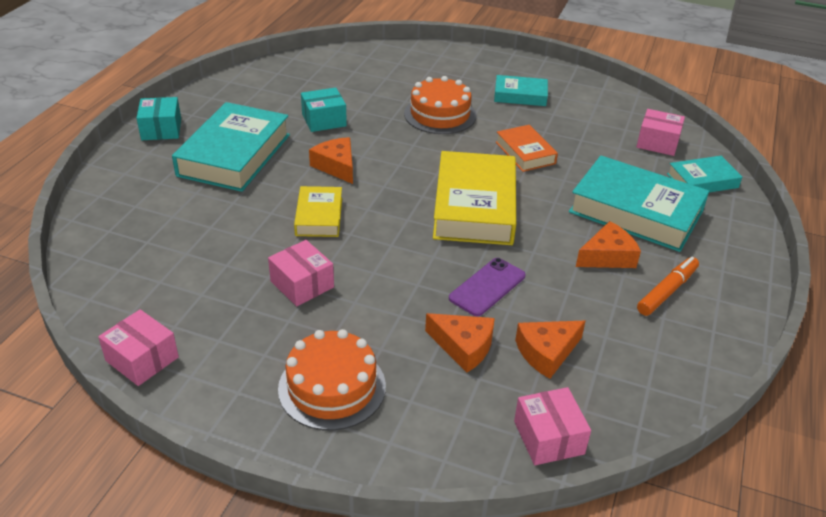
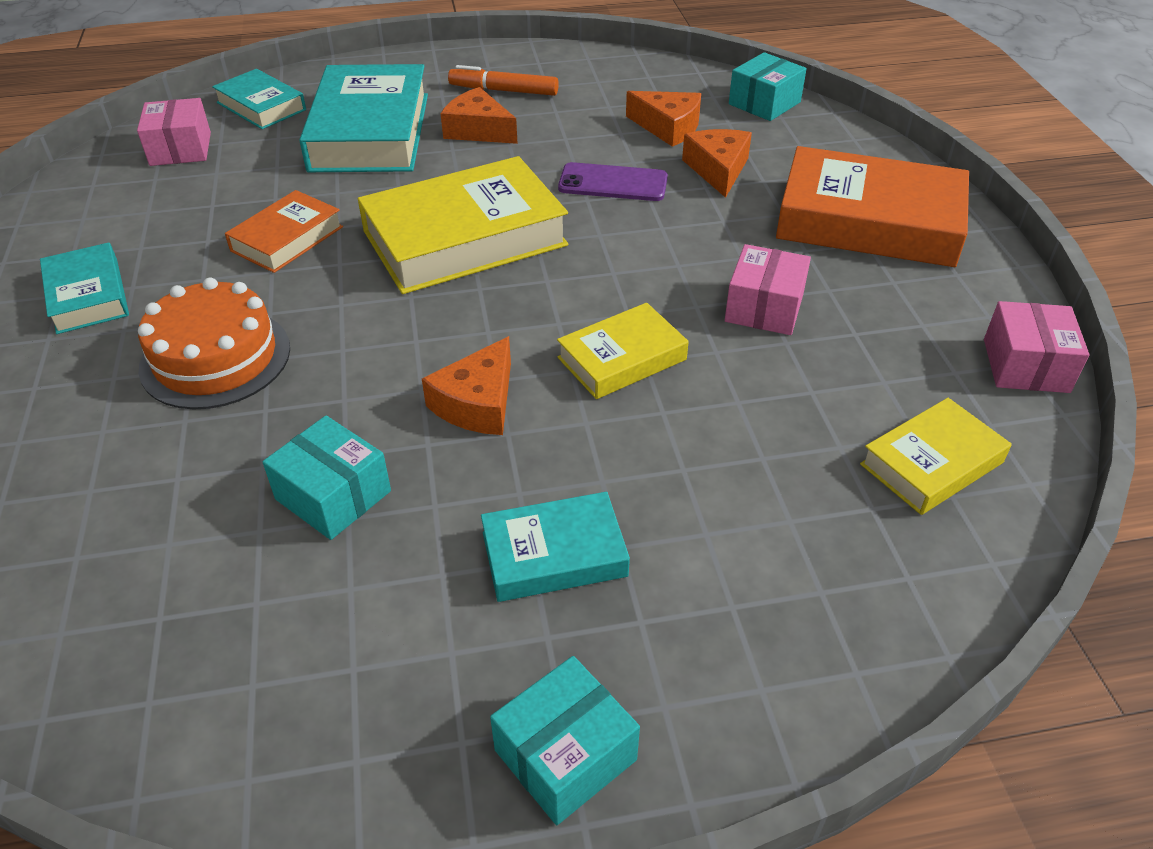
camera: 120 degrees left, 5 degrees up
turquoise book [172,102,290,192] -> turquoise book [481,492,630,602], size x0.54
orange cake [278,329,386,431] -> orange book [776,146,969,267]
pink box [514,387,591,465] -> turquoise box [729,52,806,121]
none -> yellow book [860,398,1012,515]

